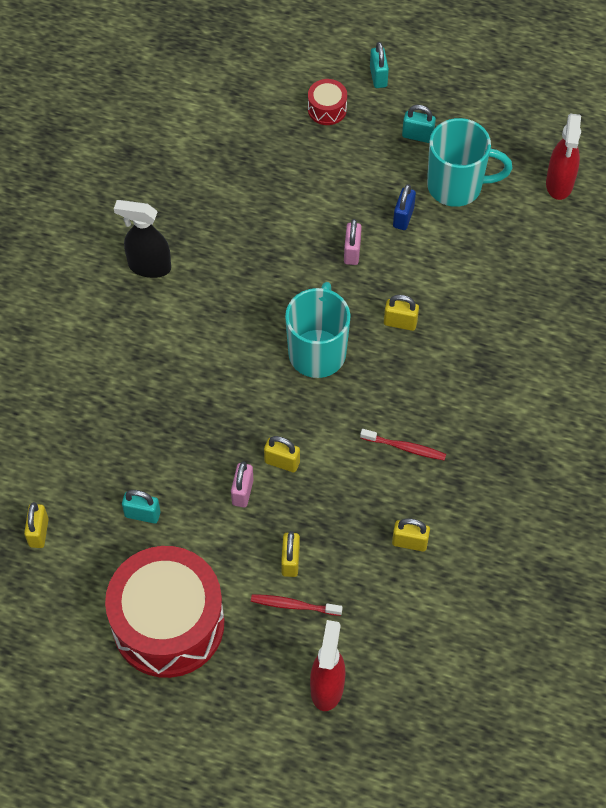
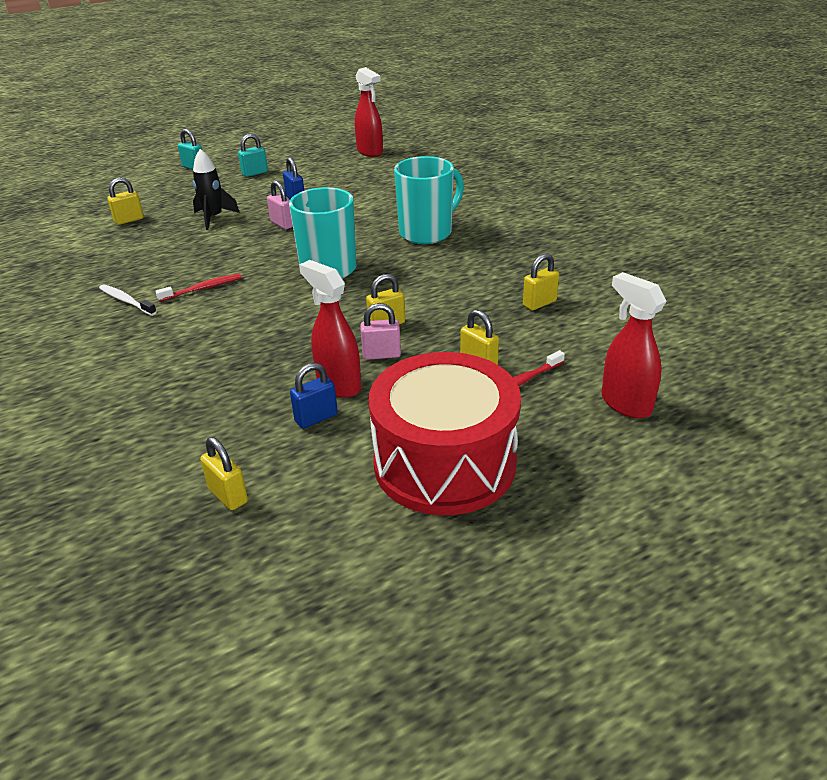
camera: 45 degrees left, 25 degrees down
black spray bottle [114,200,171,278] -> white toothbrush [99,285,157,316]
turquoise padlock [122,490,161,524] -> blue padlock [290,363,338,429]
pink padlock [231,461,254,507] -> pink padlock turned 60 degrees counterclockwise [360,303,401,360]
red drum [308,79,347,125] -> none
red toothbrush [360,429,446,460] -> red toothbrush moved to [155,274,242,302]
yellow padlock [384,295,419,331] -> yellow padlock moved to [107,178,144,225]
turquoise mug [427,118,512,207] -> turquoise mug moved to [394,156,464,244]
none -> black rocket [193,149,240,230]
none -> red spray bottle [299,260,361,398]

